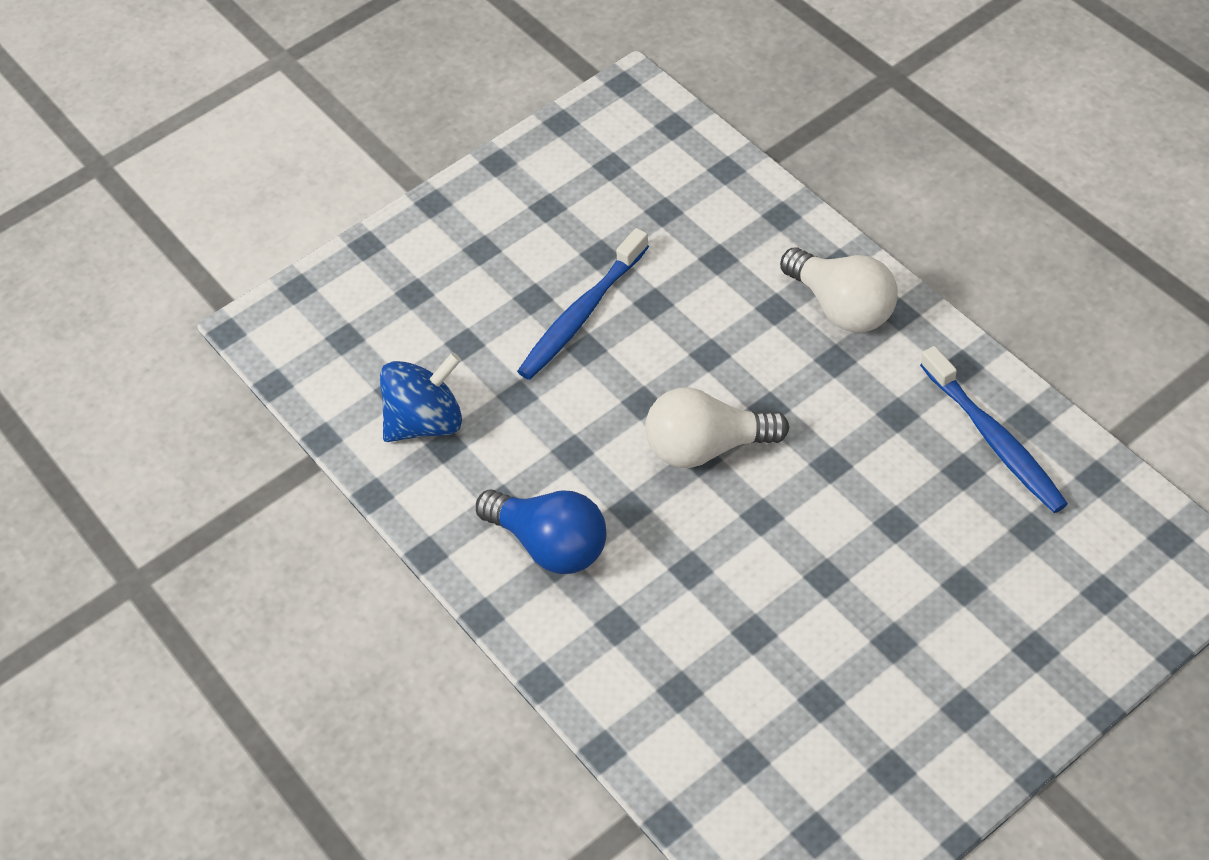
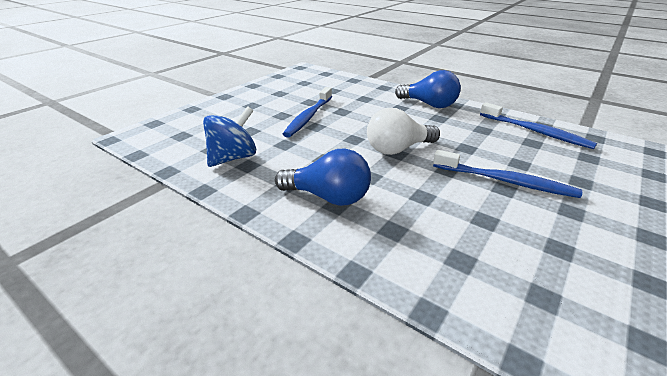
camera: 20 degrees left, 20 degrees down
white light bulb [780,248,898,333] -> blue light bulb [395,70,461,108]
none -> blue toothbrush [433,150,582,198]

